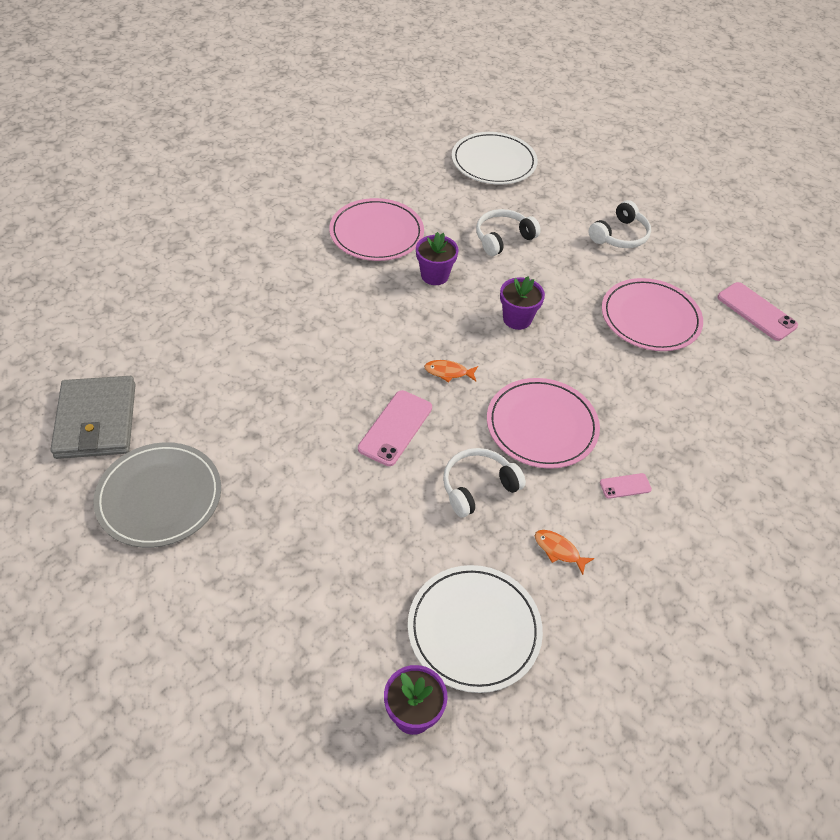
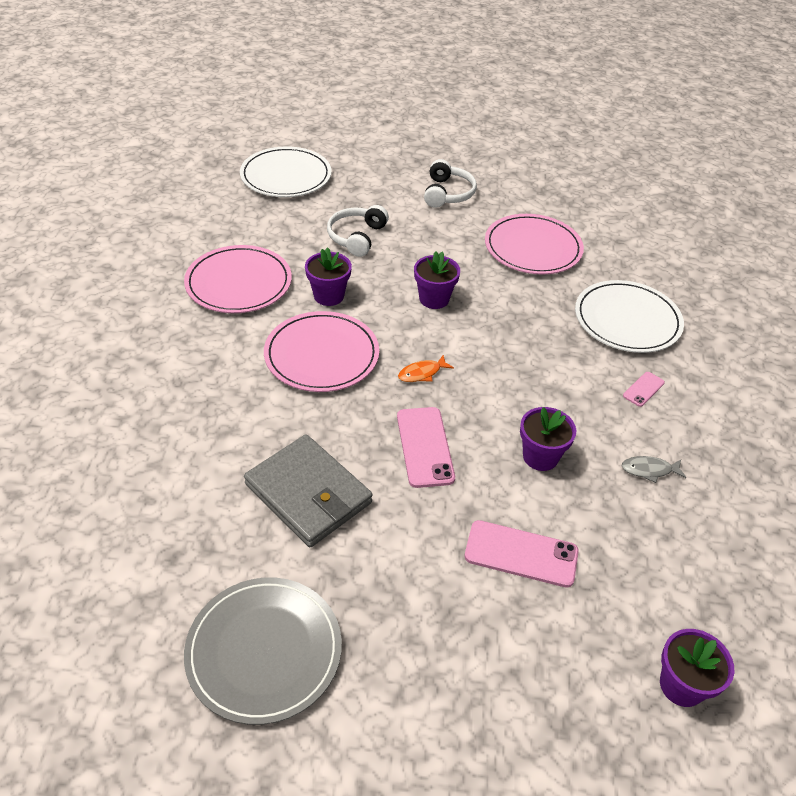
camera: 35 degrees left, 5 degrees down
grey wallet [51,376,136,459] -> grey wallet moved to [244,434,373,547]
white plate [408,565,543,693] -> white plate moved to [575,280,684,353]
white headphones [443,448,526,517] -> purple flower pot [520,407,576,471]
pink plate [487,378,600,469] -> pink plate moved to [264,311,379,392]
orange fish [535,530,595,575] -> grey fish [622,456,686,483]
pink phone [717,282,798,341] -> pink phone moved to [465,520,579,588]

